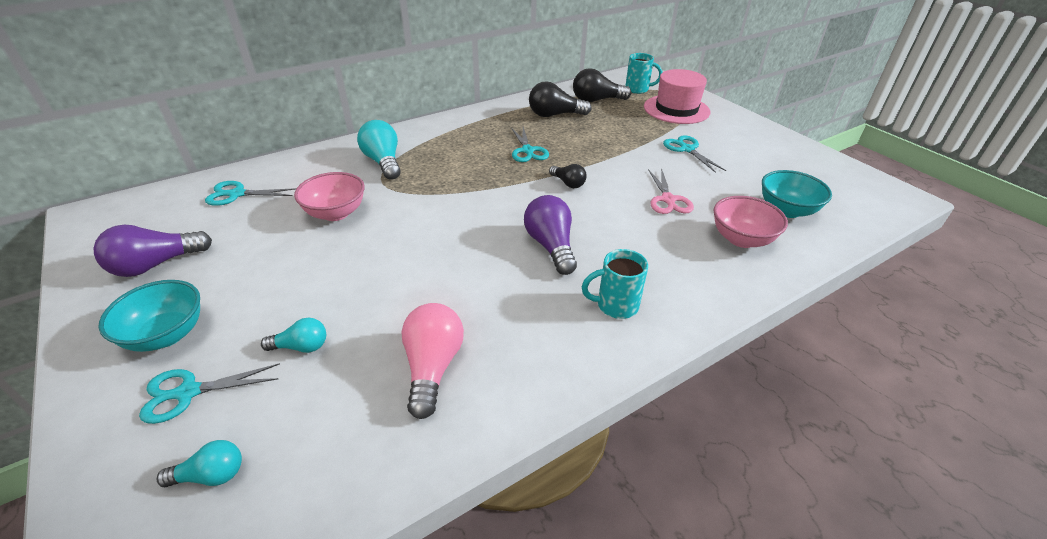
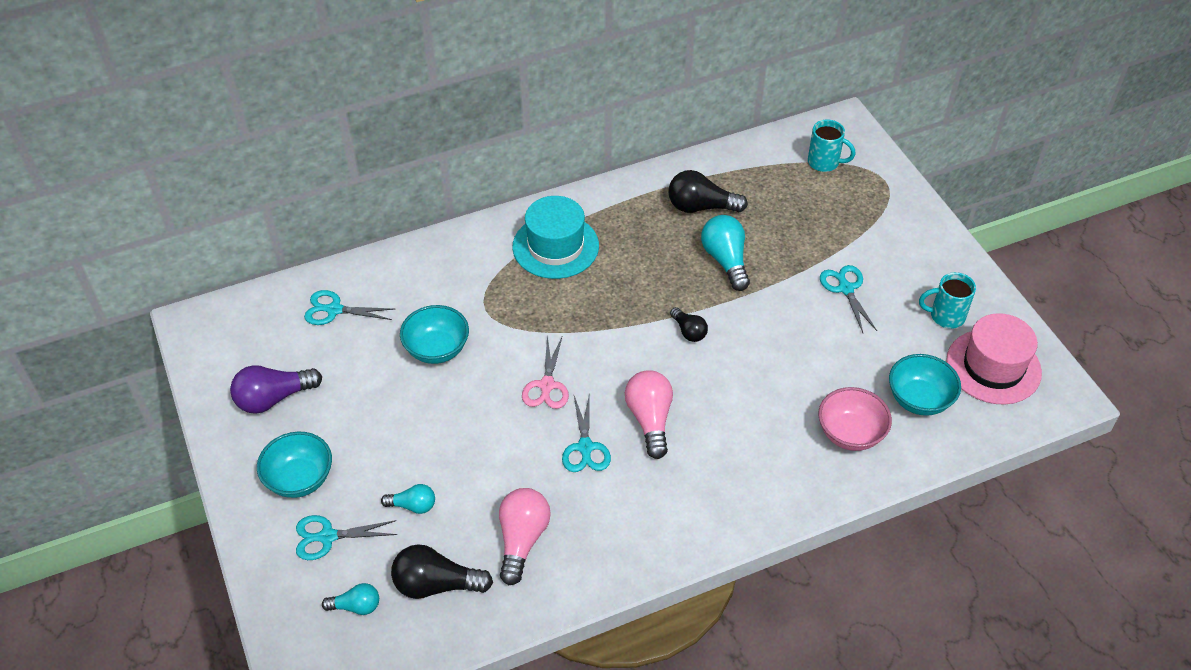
camera: 10 degrees right, 10 degrees up
pink bowl [294,172,365,221] -> turquoise bowl [400,305,469,364]
turquoise light bulb [357,120,401,180] -> turquoise light bulb moved to [701,215,750,291]
turquoise scissors [512,127,549,162] -> turquoise scissors moved to [562,393,611,472]
purple light bulb [524,195,577,275] -> pink light bulb [625,370,673,459]
black light bulb [573,68,631,102] -> black light bulb moved to [391,544,493,599]
turquoise mug [582,249,648,319] -> turquoise mug moved to [919,272,976,329]
pink hat [644,69,711,124] -> pink hat moved to [946,313,1042,405]
pink scissors [648,168,694,214] -> pink scissors moved to [522,335,569,409]
none -> turquoise hat [512,196,599,279]

